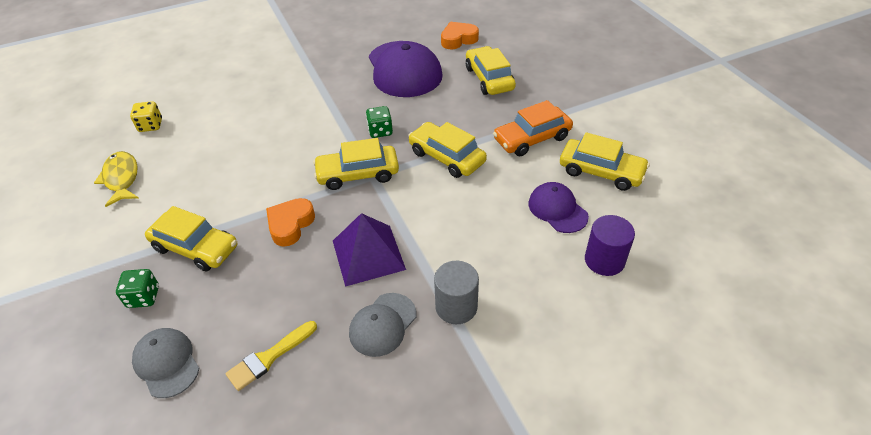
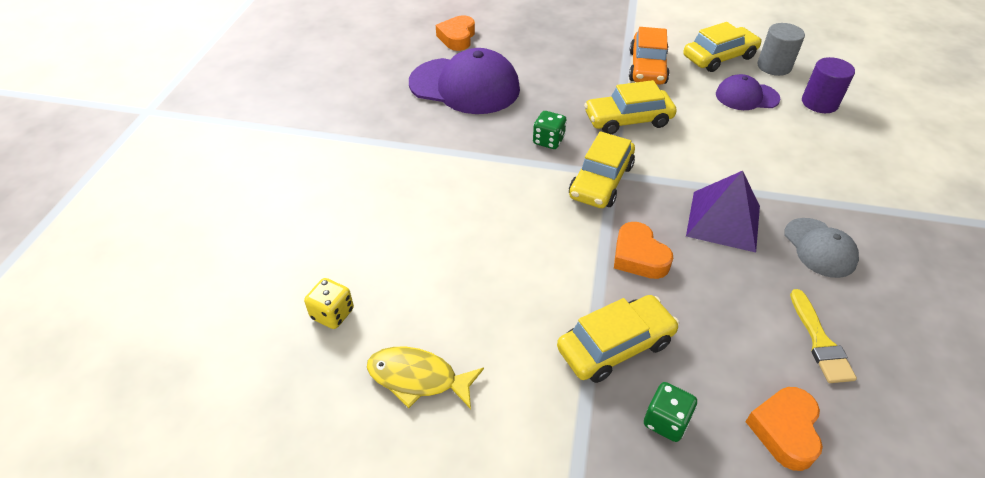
camera: 55 degrees left, 0 degrees up
grey cap [132,328,200,398] -> orange heart [745,387,823,471]
grey cylinder [434,261,479,324] -> grey cylinder moved to [757,23,805,76]
yellow car [466,46,516,95] -> none

